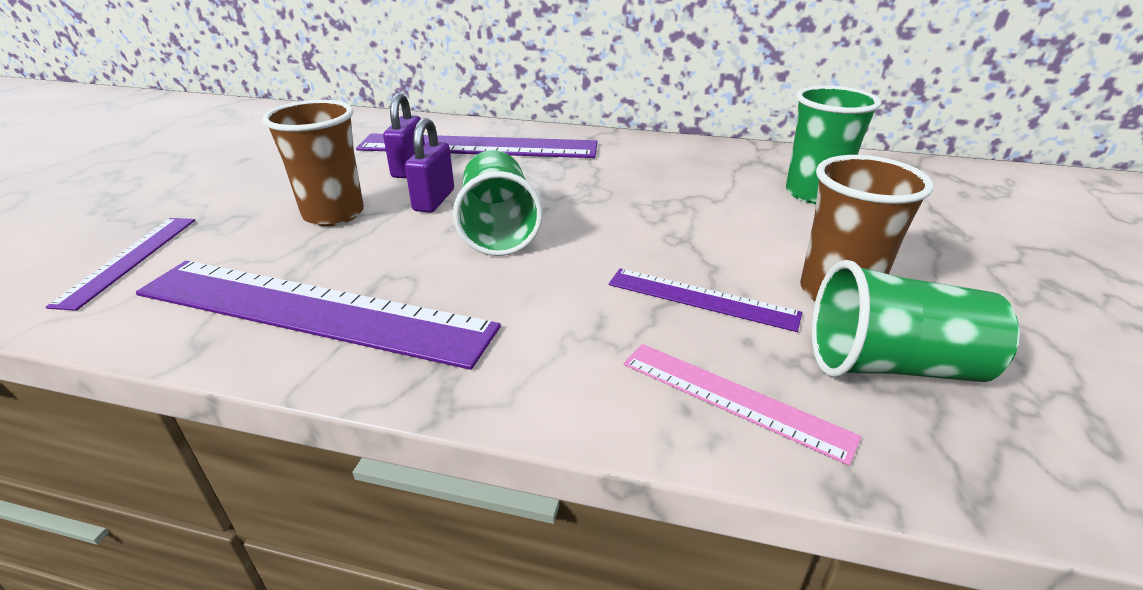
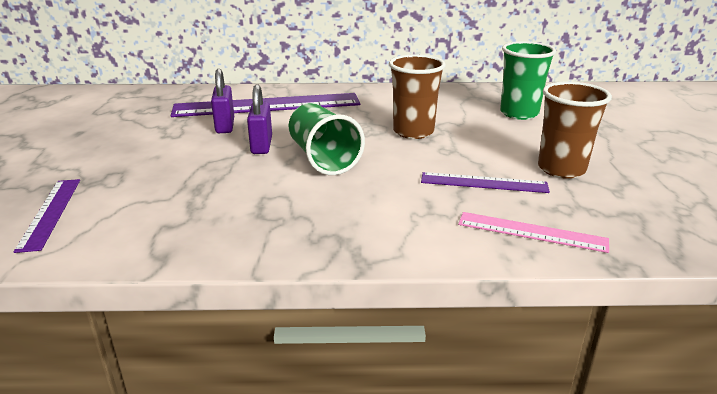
camera: 15 degrees left, 5 degrees down
purple ruler [136,261,501,370] -> none
brown cup [262,100,364,226] -> brown cup moved to [389,55,446,139]
green cup [812,260,1020,382] -> none

